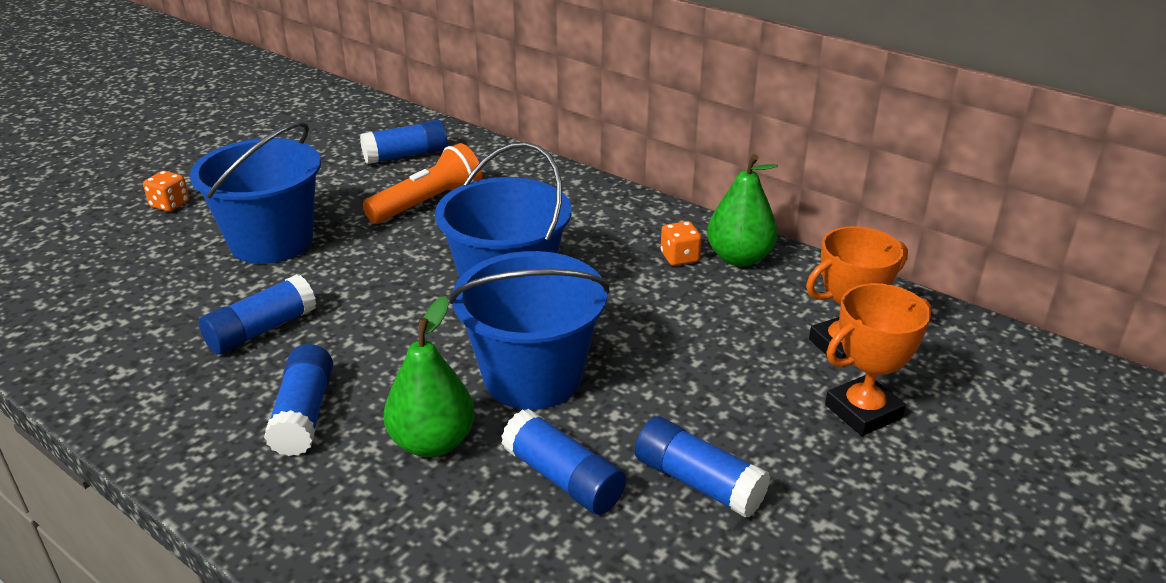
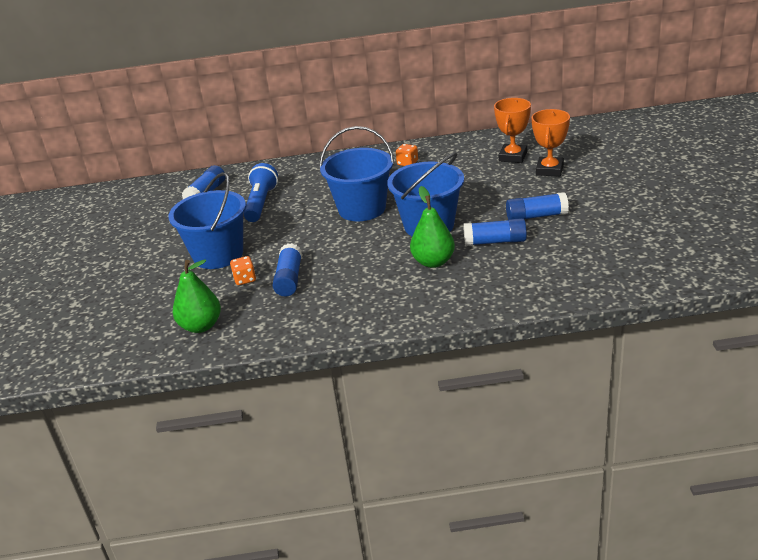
camera: 40 degrees left, 0 degrees up
orange dice [143,171,189,212] -> orange dice moved to [230,256,256,285]
blue glue stick [264,344,333,456] -> none
orange flashlight [363,143,482,224] -> blue flashlight [244,163,278,222]
green pear [707,154,778,267] -> green pear moved to [173,259,221,333]

